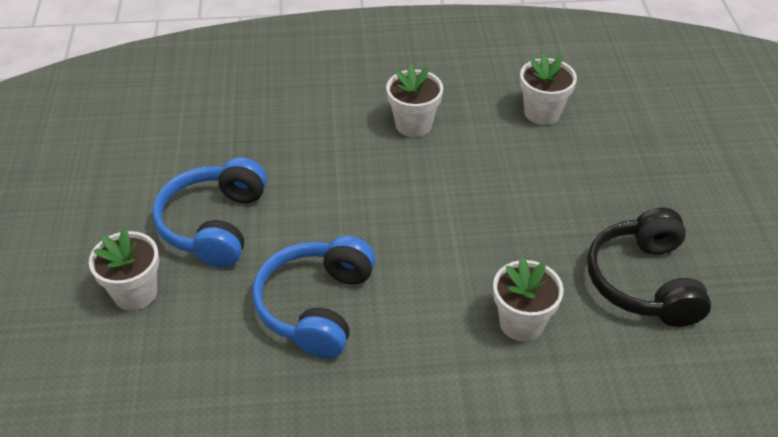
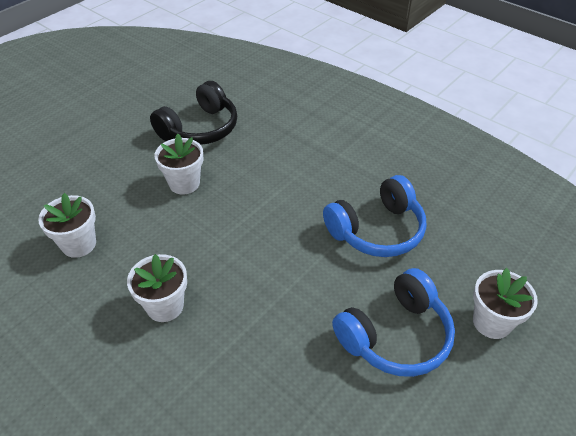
camera: 135 degrees left, 0 degrees up
white flower pot [493,257,564,342] -> white flower pot moved to [155,134,203,195]

